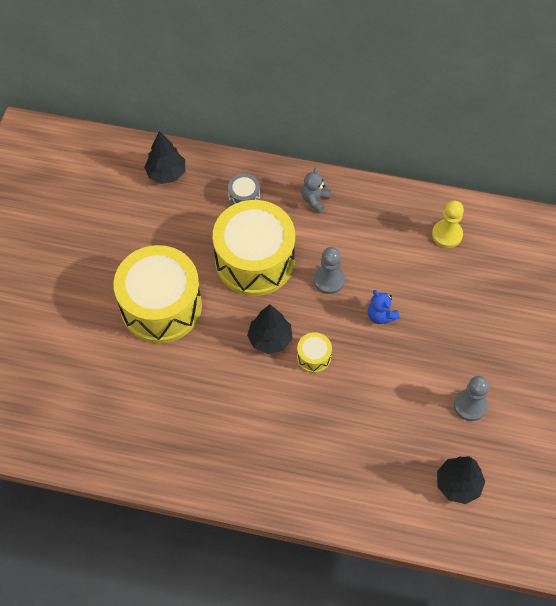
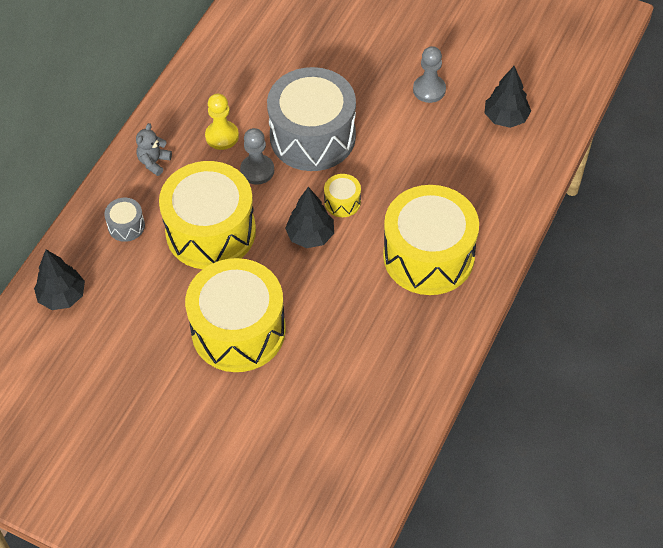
camera: 75 degrees left, 5 degrees down
grey teddy bear [302,167,331,213] -> grey teddy bear turned 75 degrees clockwise [136,123,172,176]
blue teddy bear [368,290,400,324] -> grey drum [267,67,356,171]
yellow pawn [432,201,464,248] -> yellow pawn moved to [205,94,239,150]
none -> yellow drum [383,185,479,295]

